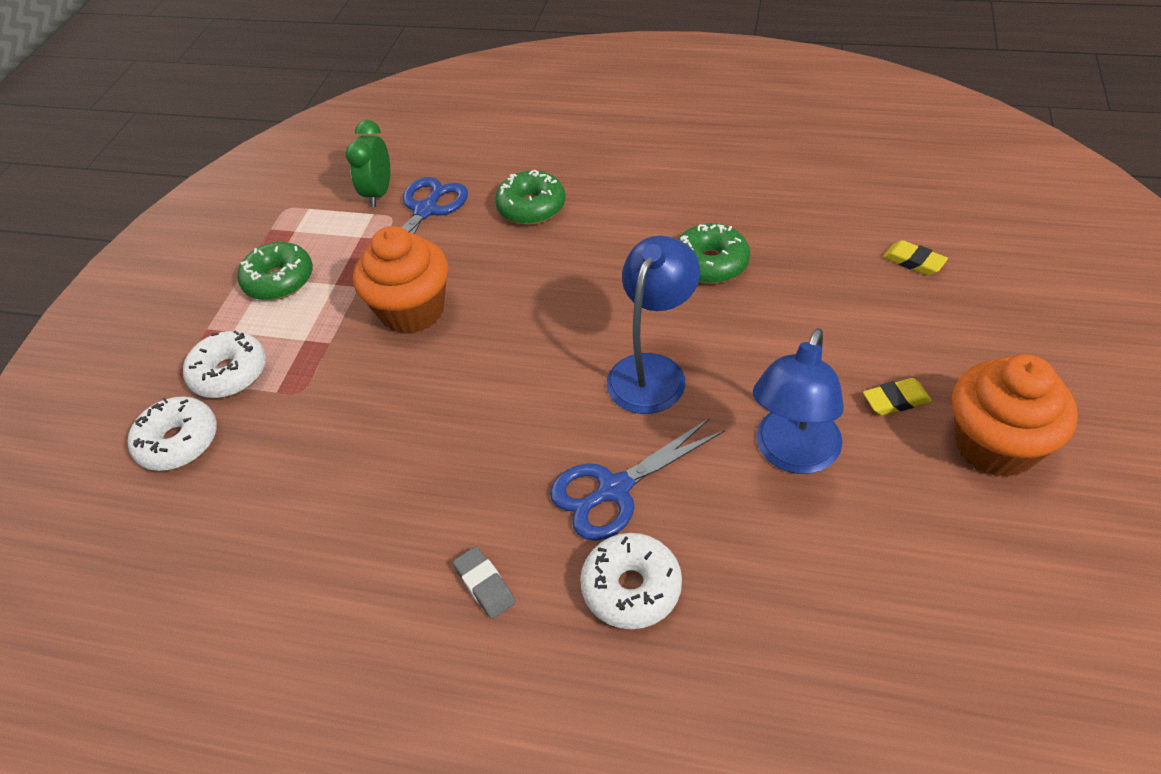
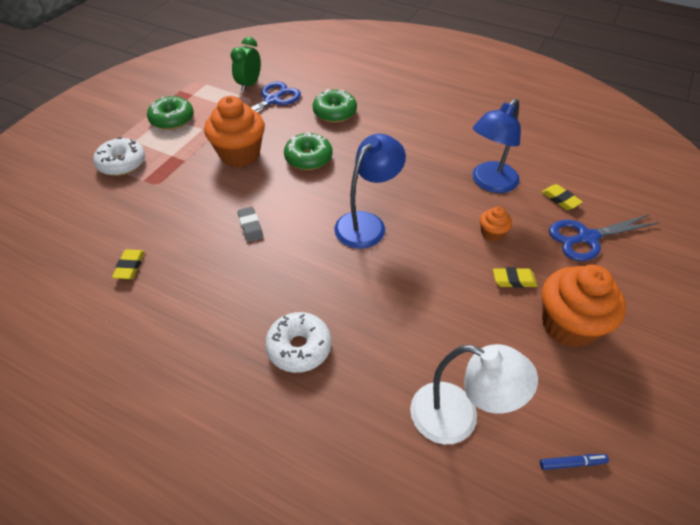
camera: 10 degrees right, 0 degrees up
white donut [128,396,217,471] -> none
grey eraser [453,546,516,619] -> grey eraser moved to [238,207,263,242]
blue scissors [550,418,724,541] -> blue scissors moved to [549,214,659,261]
green donut [677,223,750,284] -> green donut moved to [284,132,332,170]
blue lamp [753,328,844,474] -> blue lamp moved to [472,99,521,193]
none -> yellow eraser [112,249,145,279]
none -> white lamp [410,344,538,444]
none -> orange cupcake [480,207,512,242]
none -> blue marker [540,454,609,470]

